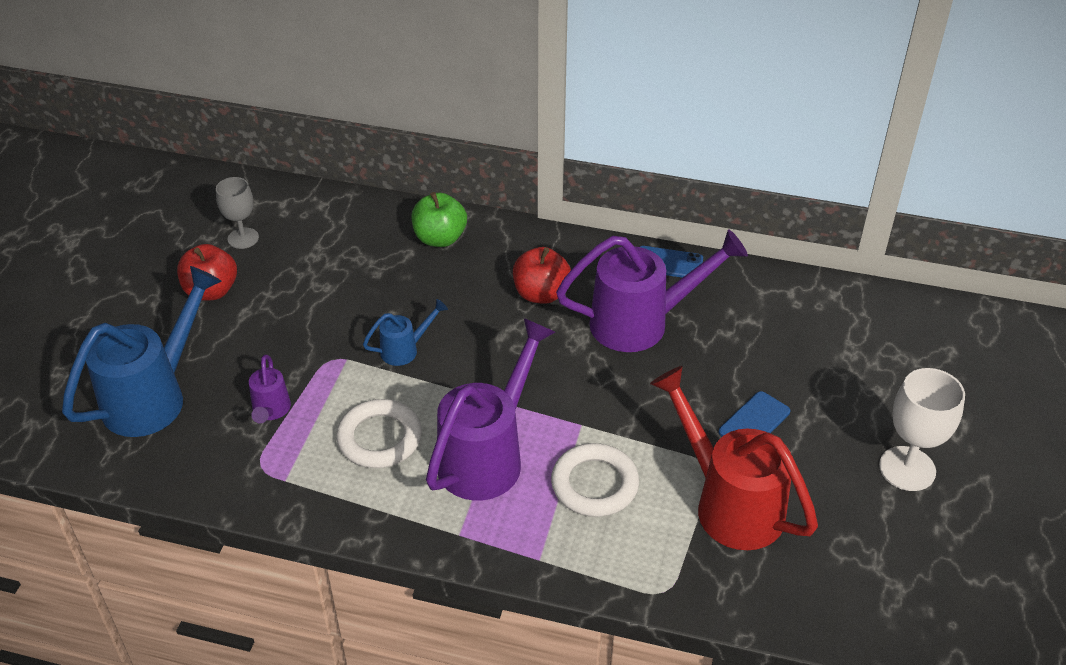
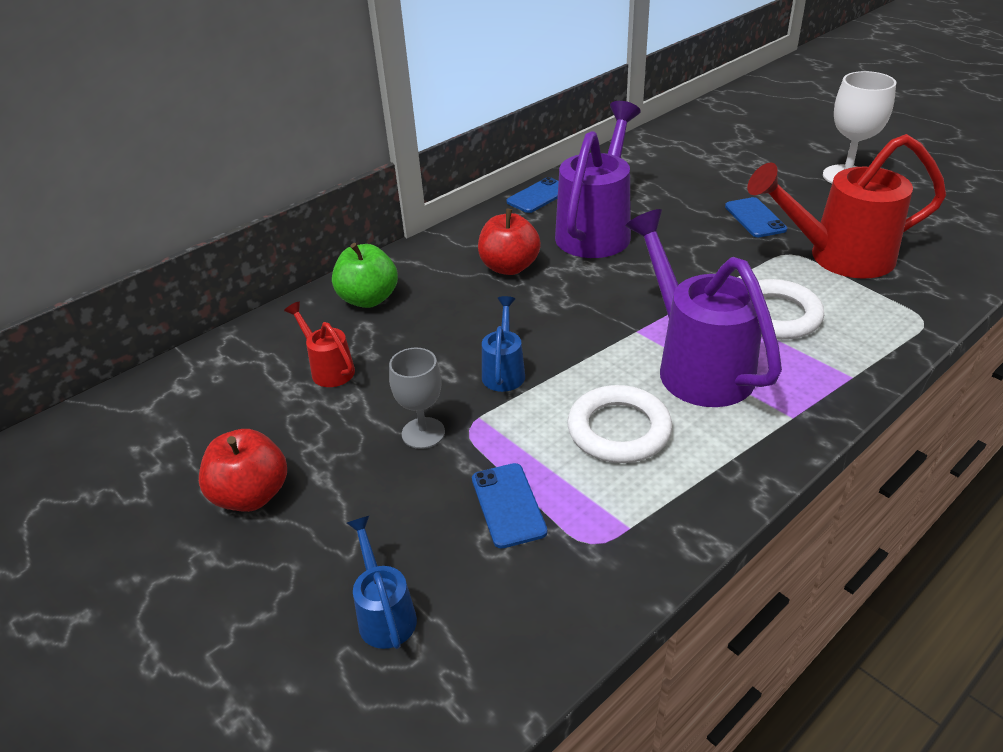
camera: 55 degrees left, 5 degrees down
blue watering can [62,266,222,437] -> blue watering can [347,516,417,649], size x0.47
grey goblet [216,177,259,249] -> grey goblet moved to [389,348,445,449]
purple watering can [249,355,291,424] -> blue phone [472,463,547,548]
none -> red watering can [284,302,355,387]

